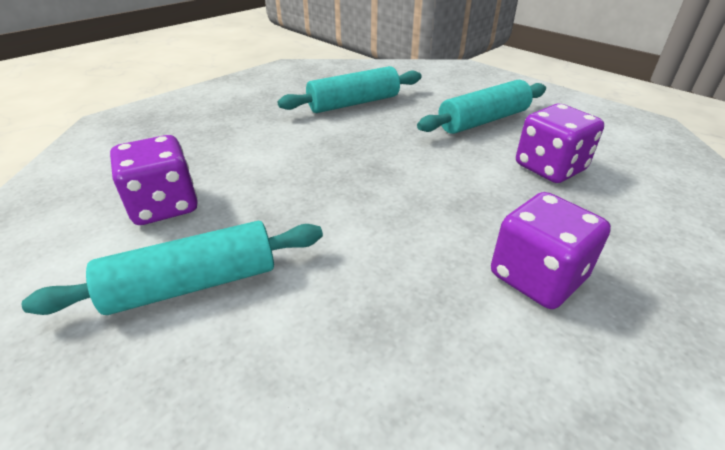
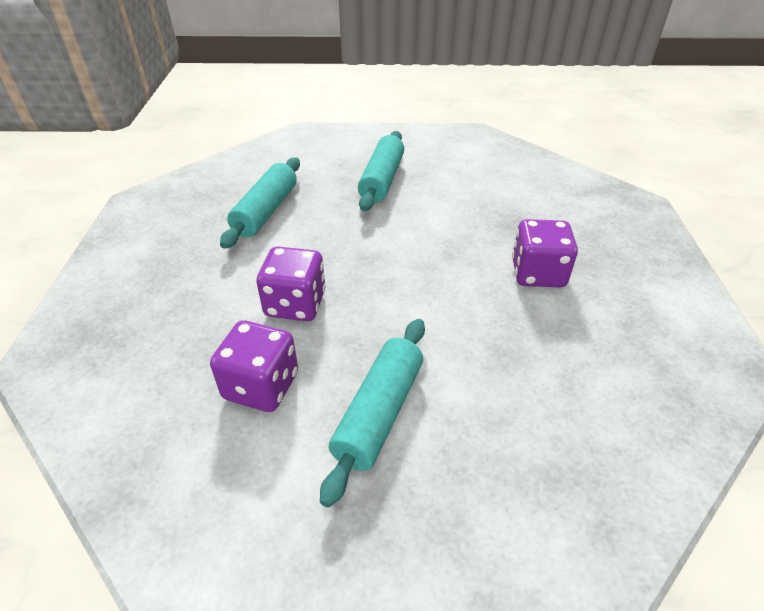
camera: 45 degrees left, 5 degrees up
purple dice [516,104,604,183] -> purple dice moved to [256,246,326,321]

